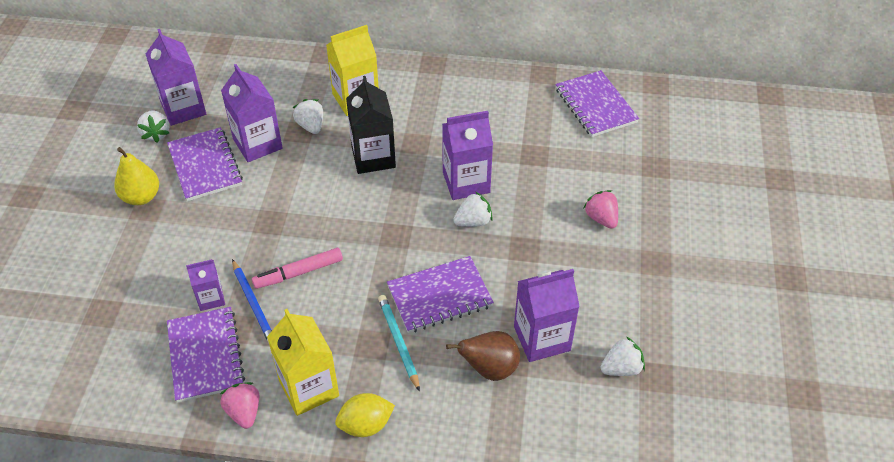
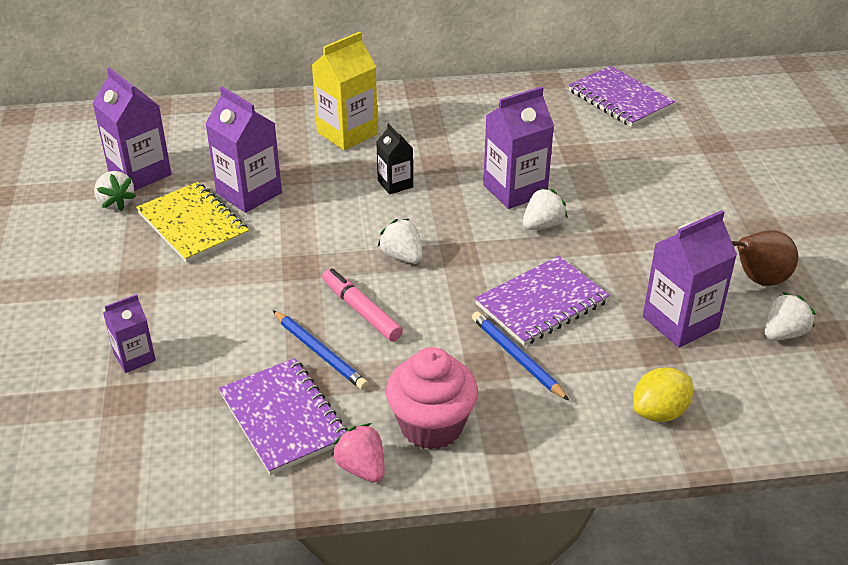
camera: 15 degrees left, 10 degrees down
yellow pear [114,147,159,205] -> none
purple notebook [167,127,243,201] -> yellow notebook [136,182,249,263]
purple carton [186,259,225,311] -> purple carton moved to [103,294,156,373]
pink marker [252,248,343,289] -> pink marker turned 90 degrees clockwise [322,268,403,342]
yellow carton [267,309,339,416] -> pink cupcake [386,347,478,450]
white strawberry [293,99,323,134] -> white strawberry moved to [378,219,422,264]
yellow lemon [335,393,395,437] -> yellow lemon moved to [633,368,693,422]
black carton [346,76,396,174] -> black carton [376,123,413,195], size x0.57
turquoise pencil [378,295,420,392] -> blue pencil [472,311,569,401]
brown pear [446,331,520,381] -> brown pear moved to [732,230,798,286]
pink strawberry [584,190,618,229] -> none

